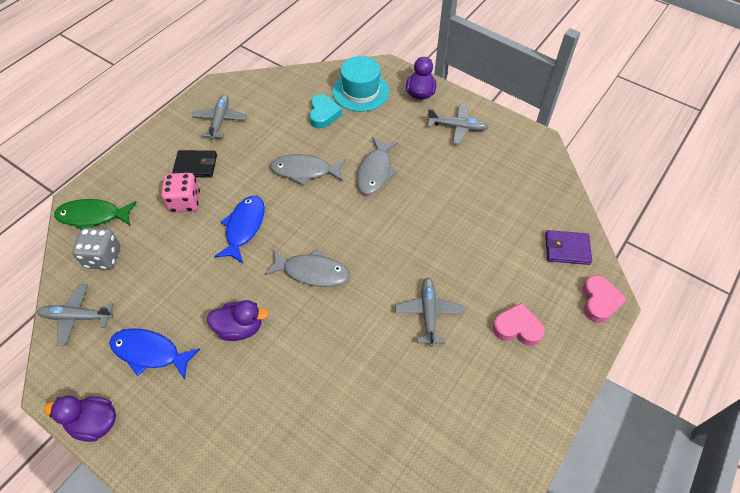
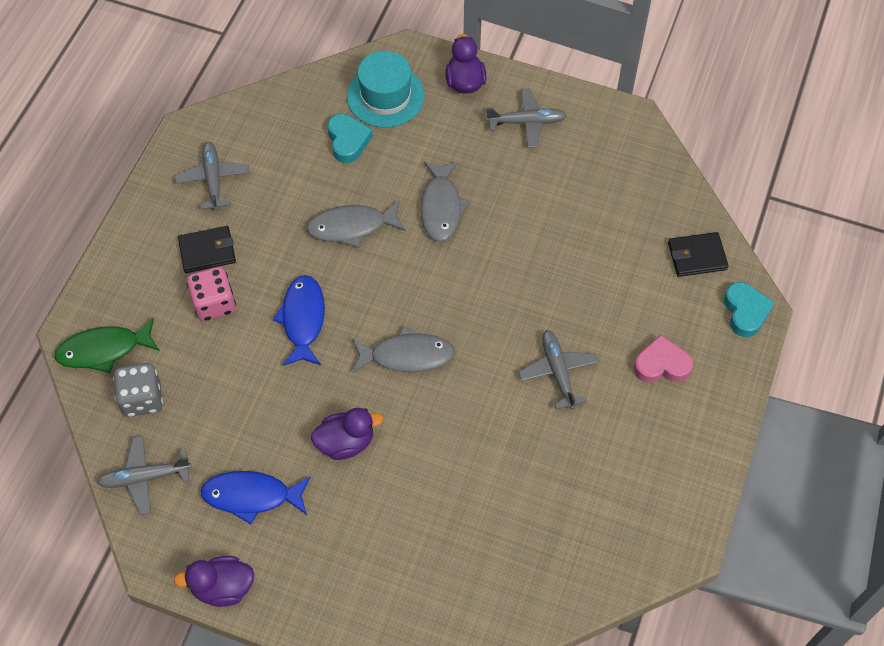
camera: 15 degrees left, 5 degrees up
purple wallet [545,230,592,265] -> black wallet [668,232,729,277]
pink heart [582,275,627,323] -> turquoise heart [724,282,775,337]

